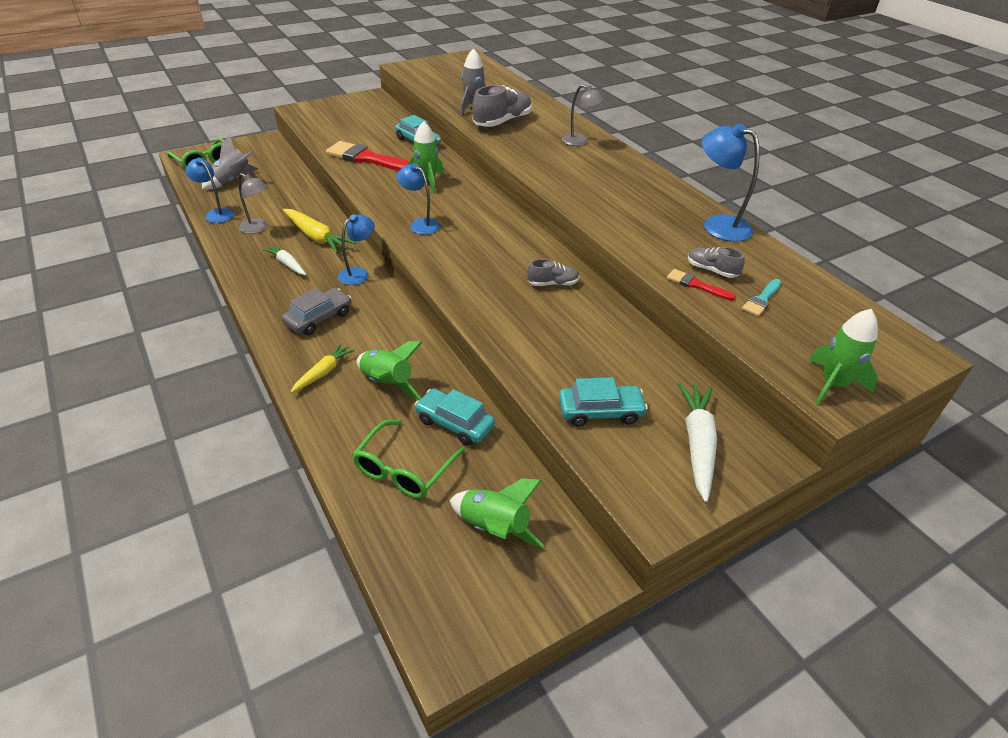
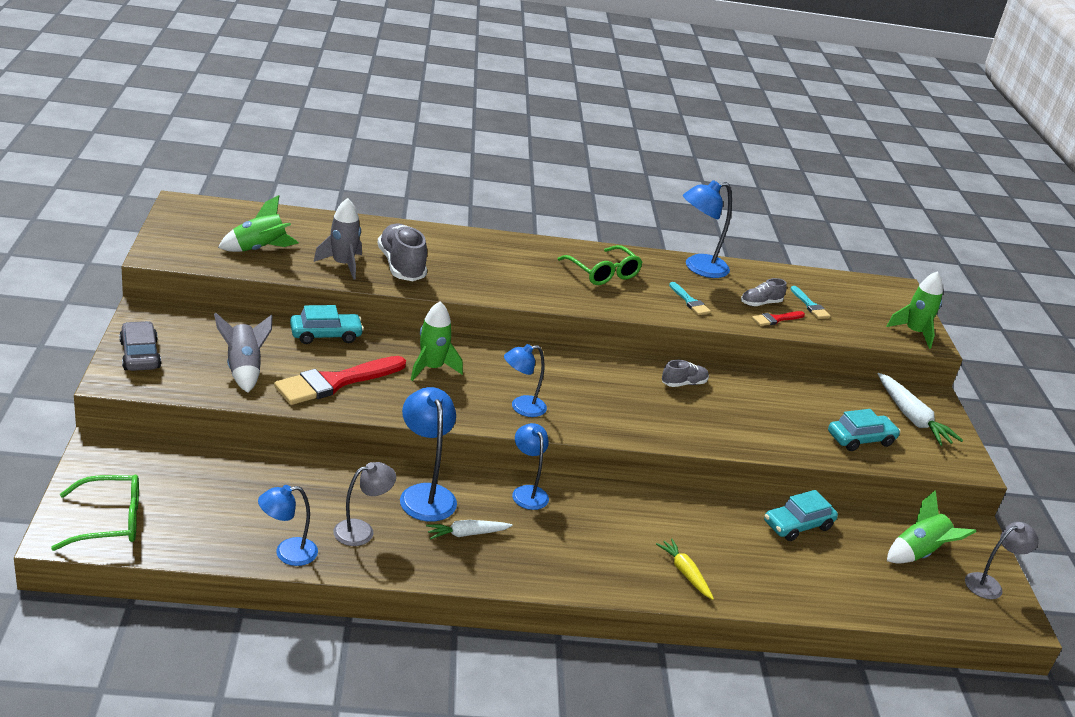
camera: 65 degrees left, 10 degrees down
grey rocket [202,135,258,190] -> grey rocket moved to [214,313,272,393]
grey car [282,288,352,335] -> grey car moved to [119,321,161,371]
yellow carrot [283,209,356,254] -> blue lamp [400,387,457,522]
green glasses [352,420,465,498] -> green glasses moved to [557,245,643,285]
green rocket [357,341,423,400] -> green rocket moved to [218,195,299,252]
grey shoe [527,259,579,286] -> grey shoe turned 45 degrees clockwise [662,360,709,387]
turquoise car [559,377,648,427] -> turquoise car turned 45 degrees clockwise [828,409,901,451]
grey lamp [561,85,605,146] -> grey lamp moved to [965,522,1039,599]
white carrot [677,382,717,502] -> white carrot turned 150 degrees counterclockwise [878,373,963,446]
none -> turquoise brush [669,282,711,315]

